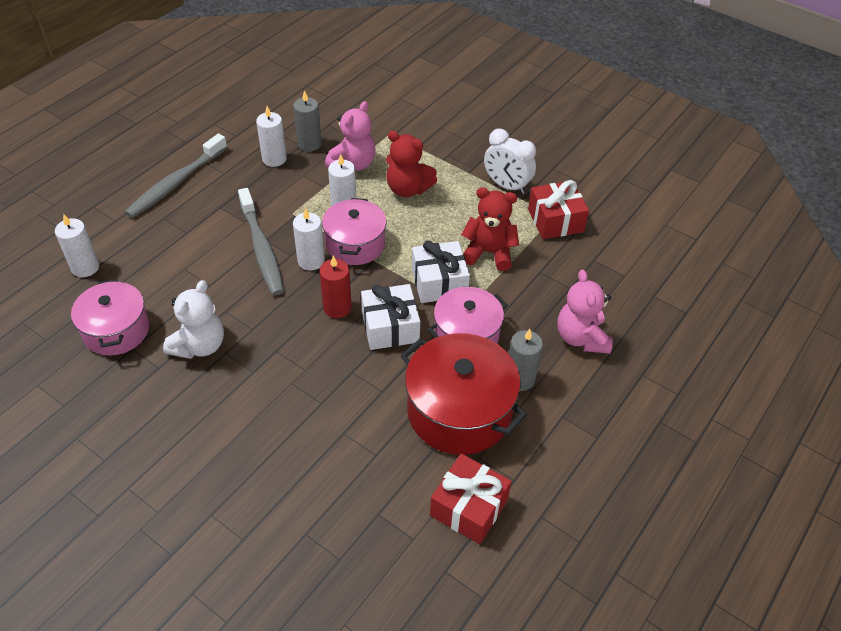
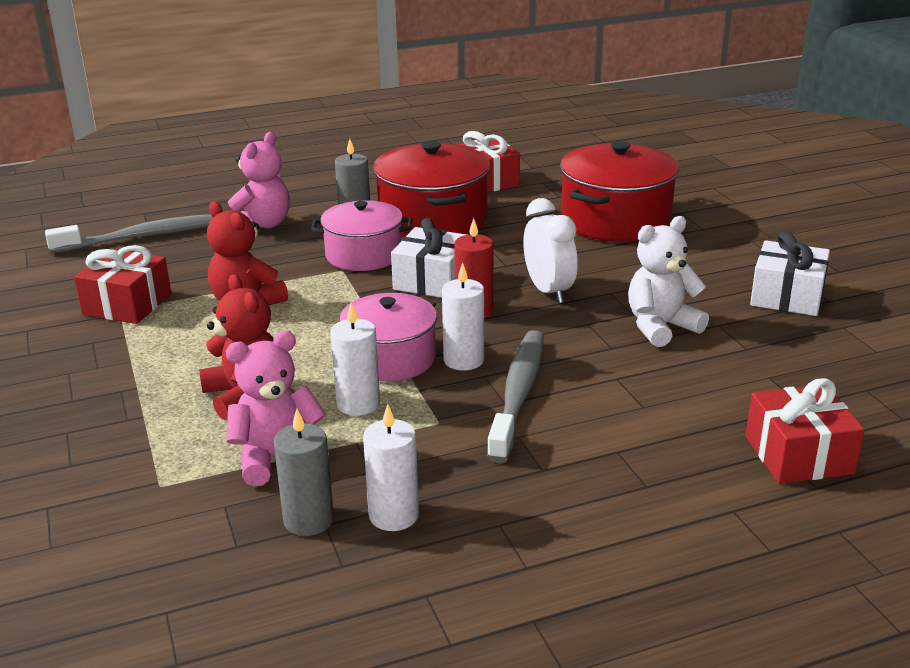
camera: 145 degrees left, 20 degrees down
white candle [55,214,99,277] -> red gift [745,378,865,484]
pink pot [71,279,149,355] -> none
grey toothbrush [125,133,227,218] -> grey toothbrush moved to [45,214,213,253]
white gift [412,240,470,303] -> white gift moved to [750,231,830,316]
white clock [484,129,536,194] -> white clock moved to [523,198,578,303]
none -> red pot [560,141,679,242]

